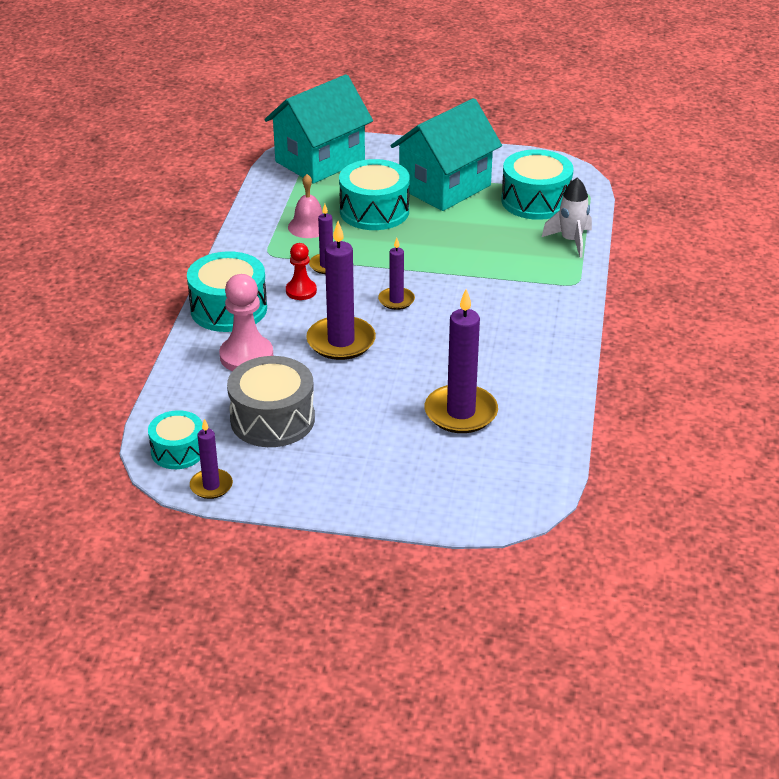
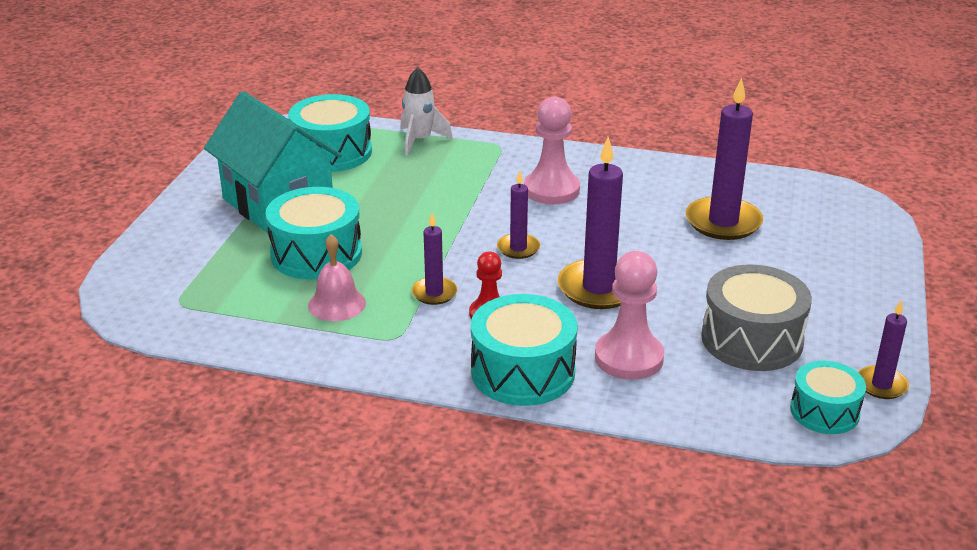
camera: 85 degrees left, 5 degrees down
turquoise house [265,74,373,184] -> none
none -> pink pawn [524,96,580,204]

